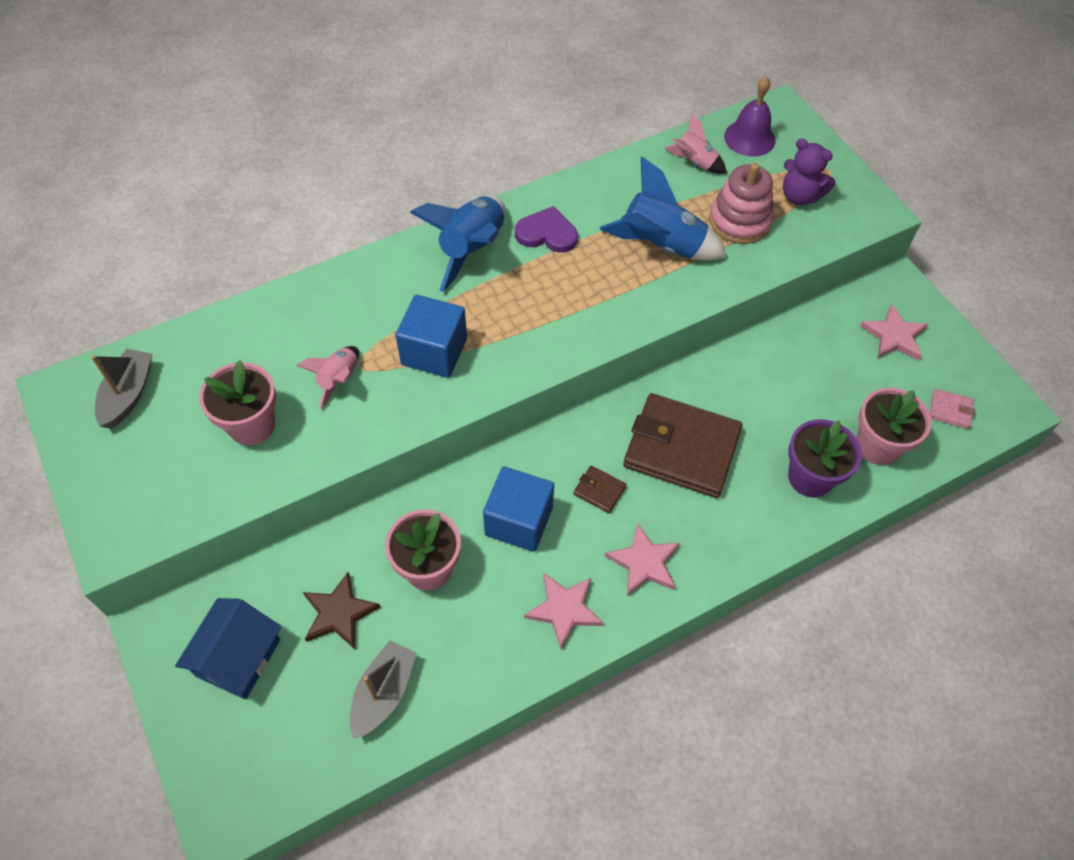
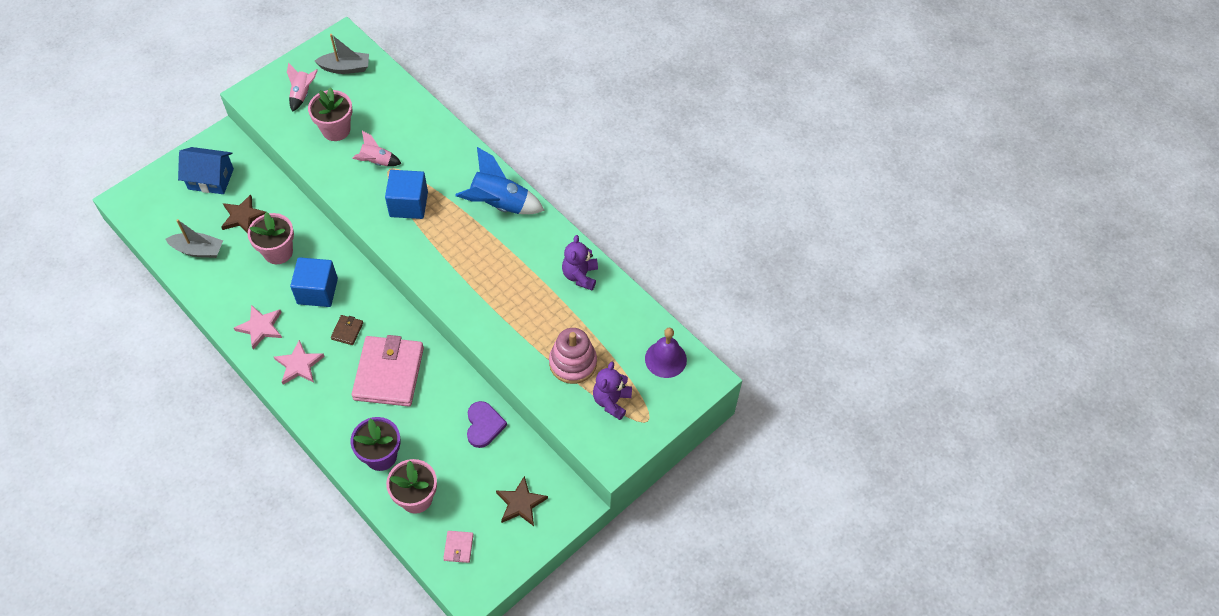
camera: 75 degrees right, 0 degrees up
purple heart [515,206,578,253] -> purple heart moved to [467,401,507,448]
blue rocket [600,156,727,261] -> none
brown wallet [623,393,743,498] -> pink wallet [351,335,424,407]
pink rocket [664,113,727,174] -> pink rocket moved to [287,63,318,112]
pink star [860,304,928,360] -> brown star [496,476,548,526]
none -> purple teddy bear [562,235,598,290]

